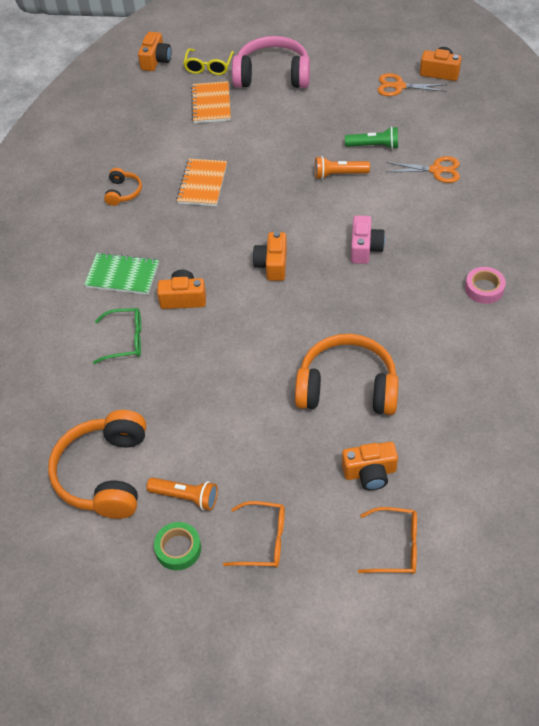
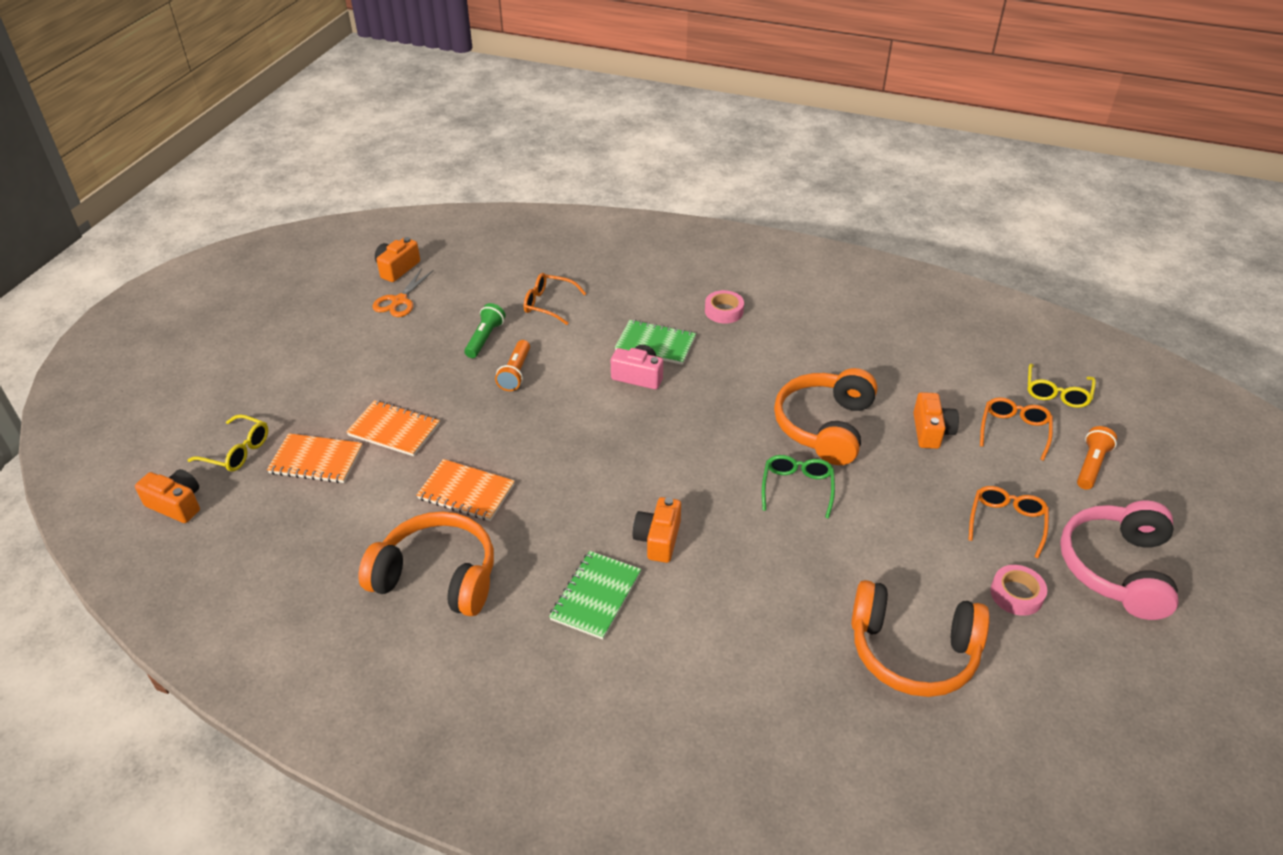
camera: 80 degrees left, 10 degrees down
green glasses [93,308,141,364] -> green glasses moved to [762,455,835,519]
orange headphones [104,168,142,206] -> orange headphones [359,512,494,616], size x2.10
orange flashlight [147,477,218,510] -> orange flashlight moved to [1077,426,1117,490]
green tape [154,522,201,570] -> pink tape [990,565,1047,616]
pink headphones [232,36,310,88] -> pink headphones moved to [1060,500,1179,620]
orange camera [253,231,287,281] -> none
orange scissors [385,156,460,183] -> orange glasses [524,273,587,325]
none -> orange notebook [346,400,440,456]
none -> green notebook [615,320,696,365]
none -> yellow glasses [1027,363,1096,408]

